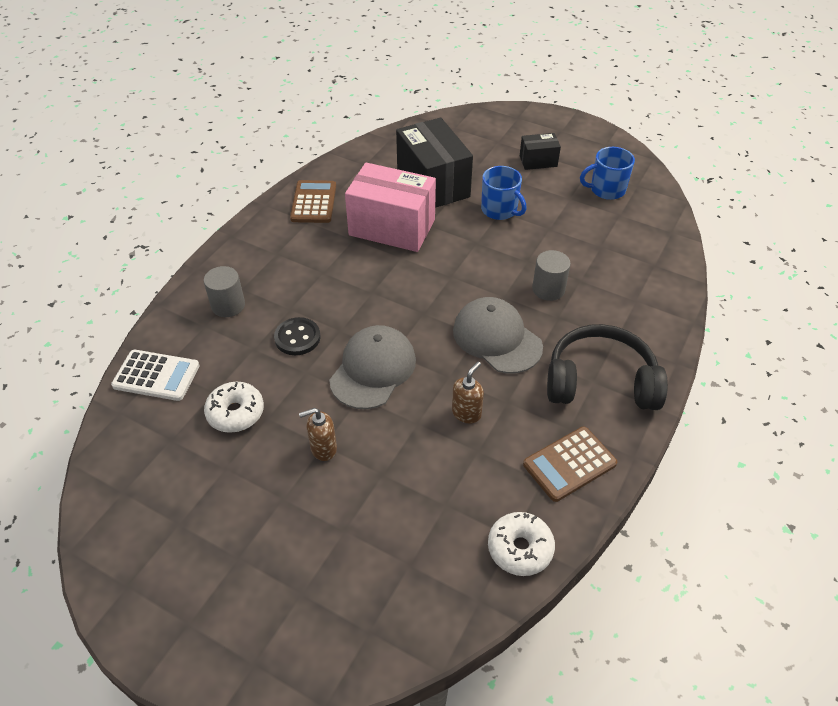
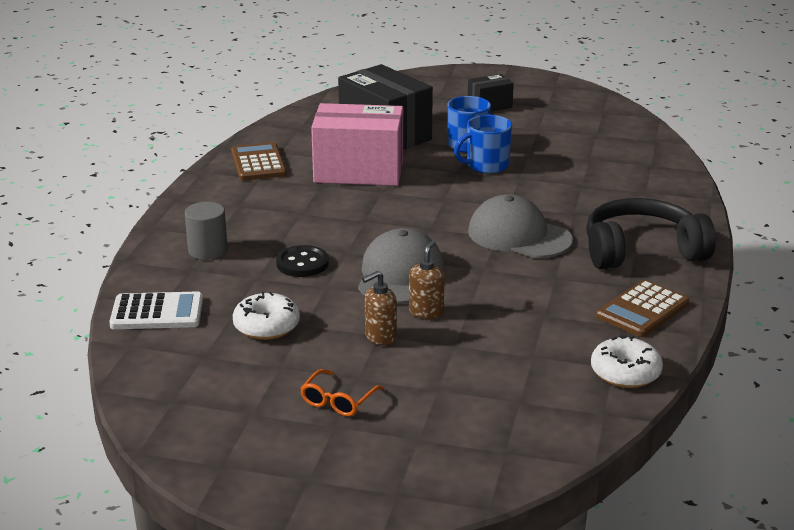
camera: 15 degrees left, 20 degrees down
brown soap dispenser [452,362,484,424] -> brown soap dispenser moved to [409,240,445,319]
grey cylinder [532,250,571,301] -> none
blue mug [580,147,635,200] -> blue mug moved to [454,115,512,174]
none -> orange glasses [300,369,383,417]

